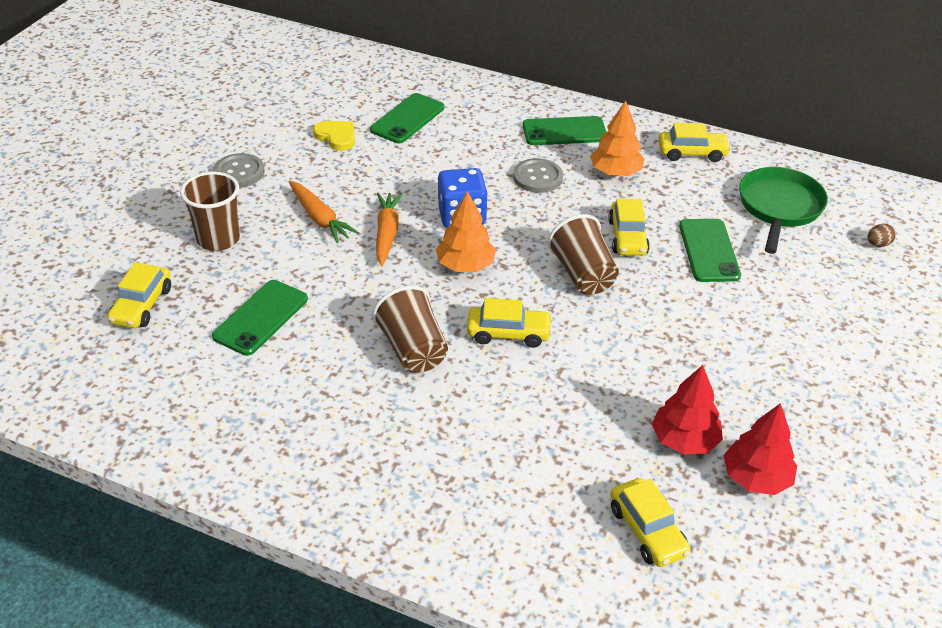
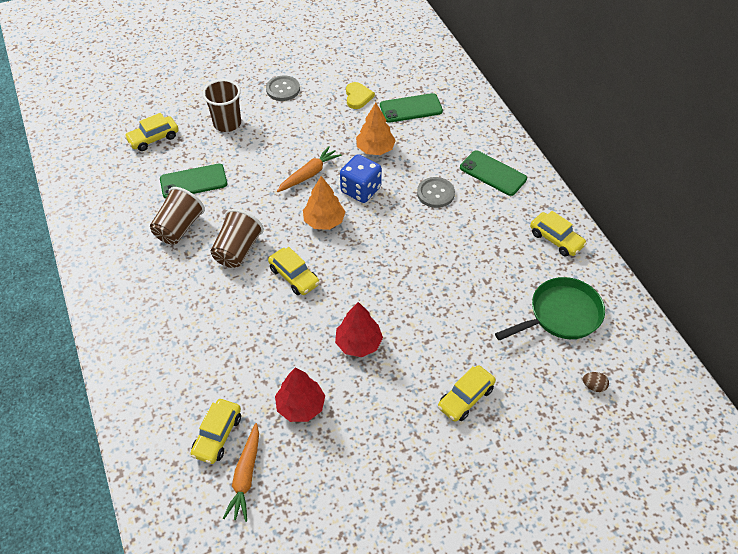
camera: 45 degrees right, 10 degrees up
orange carrot [289,181,359,243] -> orange carrot moved to [223,423,259,522]
brown cup [547,214,619,294] -> brown cup moved to [150,187,205,244]
orange tree [590,101,645,176] -> orange tree moved to [356,103,396,155]
yellow car [608,199,650,256] -> yellow car moved to [438,365,496,422]
green phone [679,219,741,282] -> none
red tree [723,403,797,495] -> red tree moved to [335,302,383,357]

